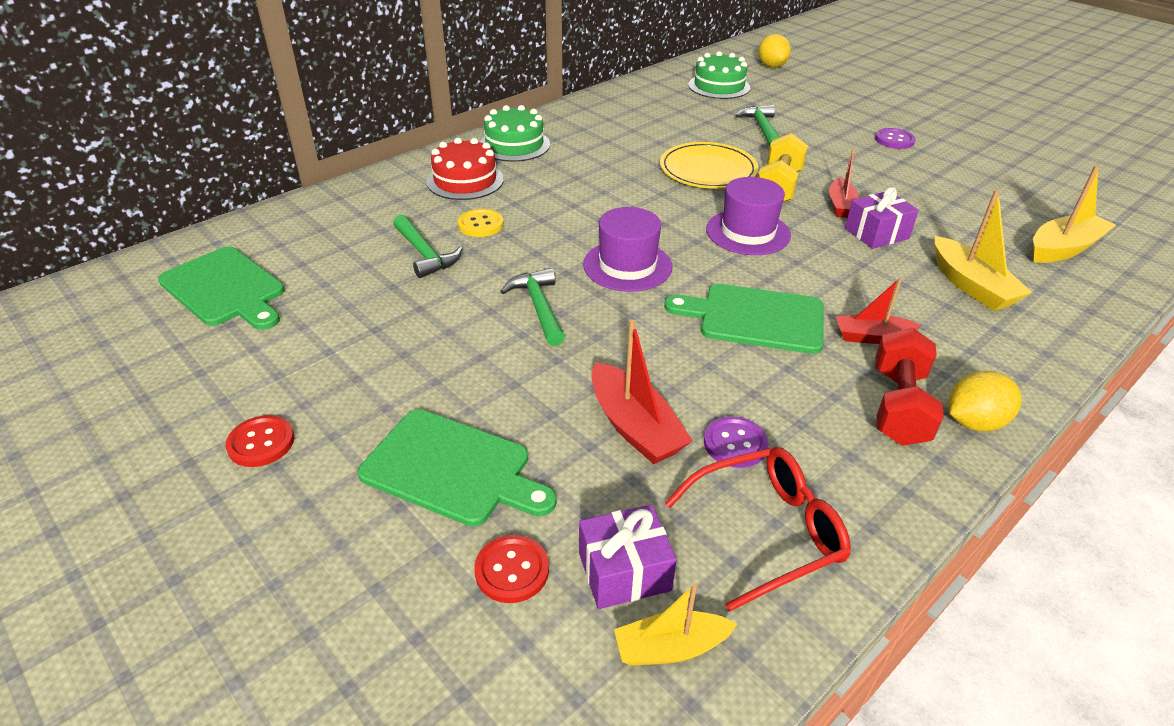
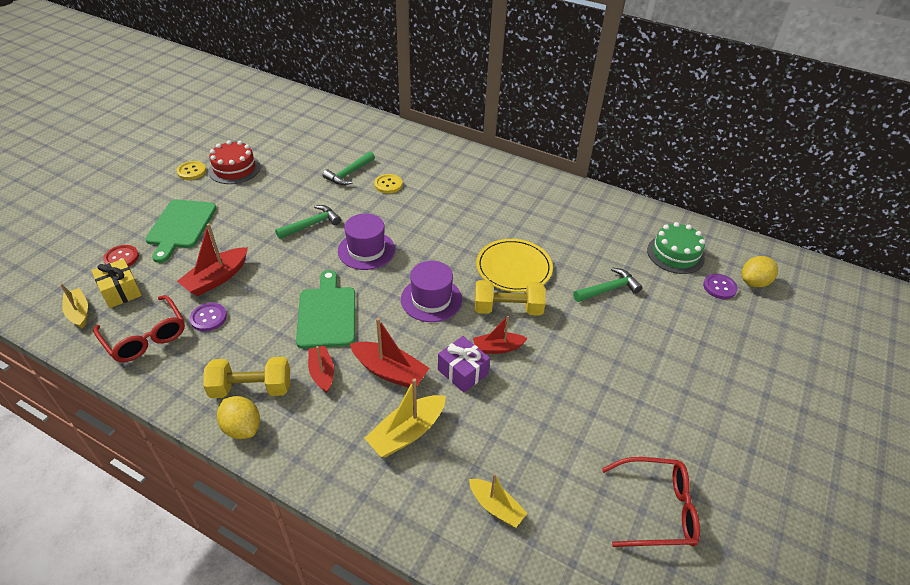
camera: 70 degrees right, 5 degrees up
green cutting board [158,246,285,330] -> none
red button [225,415,294,467] -> yellow button [177,161,206,180]
red cake [427,138,504,200] -> red cake moved to [208,140,260,184]
green cake [480,105,550,162] -> none
purple gift [579,504,677,609] -> yellow gift [91,259,142,308]
purple button [875,128,916,149] -> purple button moved to [703,274,738,299]
red dumbbell [875,328,944,446] -> yellow dumbbell [203,357,290,398]
yellow boat [1033,165,1116,263] -> yellow boat [469,473,528,528], size x0.66
none -> red boat [350,318,429,389]
none -> red glasses [602,457,700,547]

